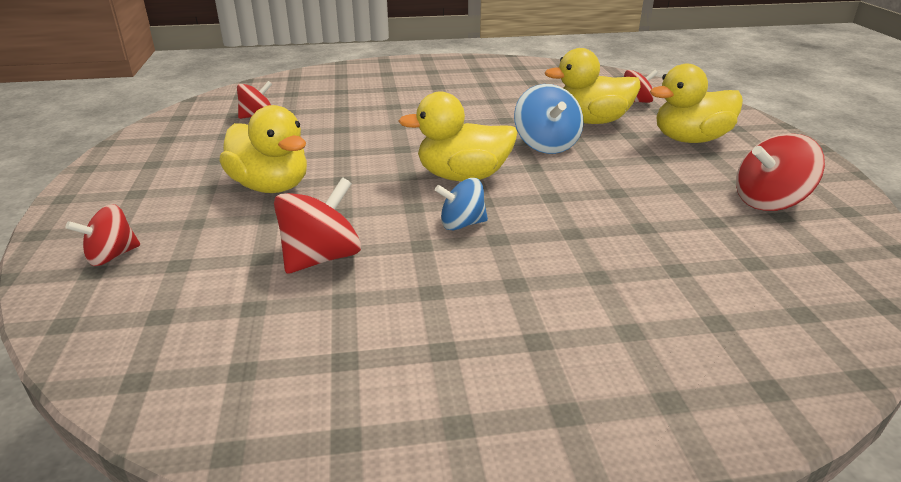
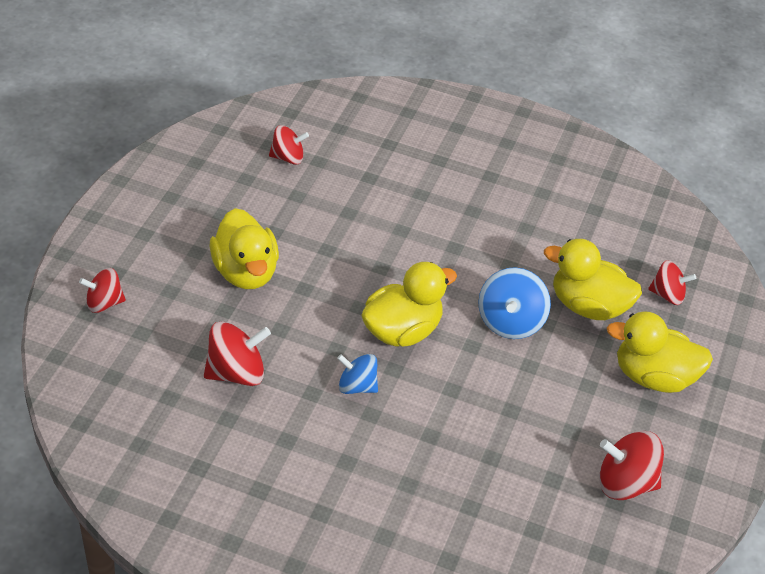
camera: 25 degrees right, 15 degrees up
yellow duck [398,92,518,181] -> yellow duck turned 120 degrees clockwise [361,262,457,347]

